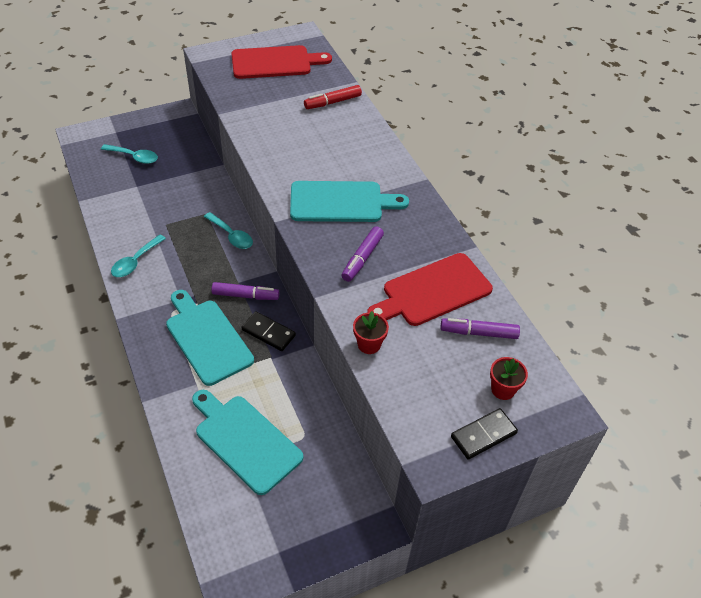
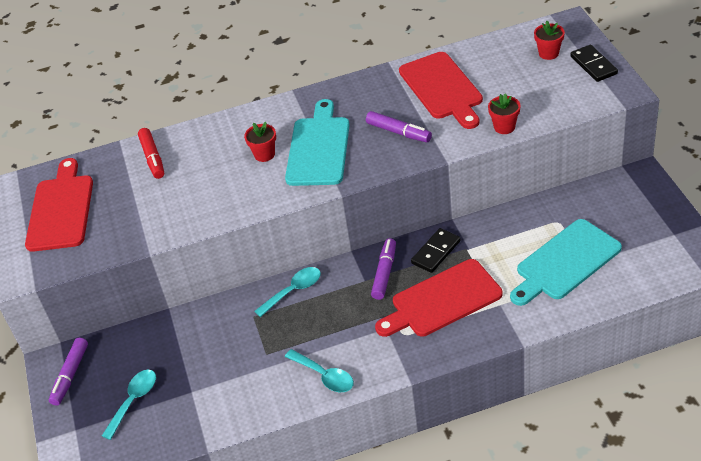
camera: 75 degrees left, 5 degrees down
turquoise cutting board [166,290,254,386] -> red cutting board [375,259,503,337]
purple marker [441,318,520,339] -> purple marker moved to [49,338,88,406]
none -> red flower pot [244,122,276,162]

